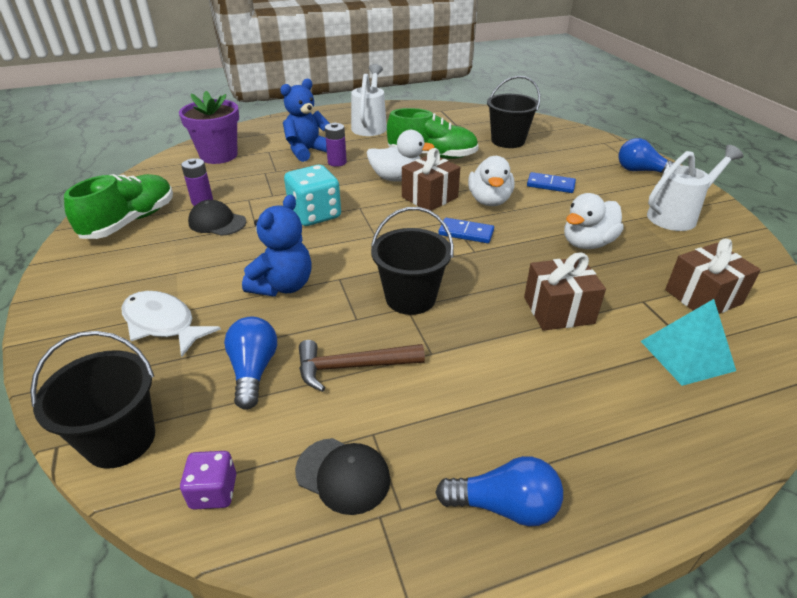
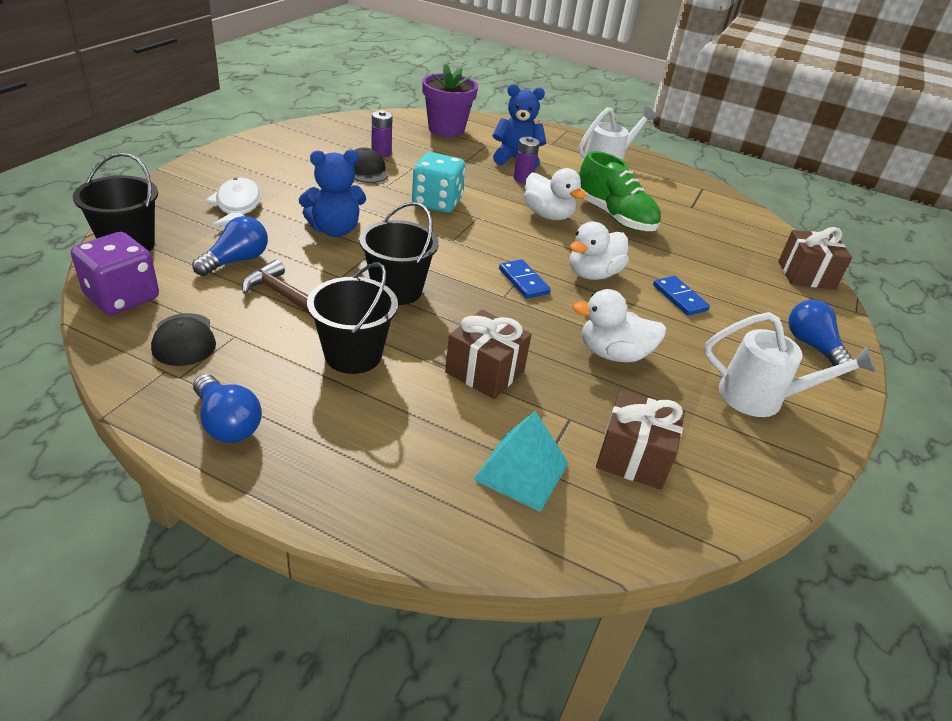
camera: 40 degrees right, 0 degrees up
green shoe [64,174,173,239] -> none
purple dice [180,451,236,510] -> purple dice [71,232,159,315], size x1.78
brown gift [402,148,460,211] -> brown gift moved to [778,227,852,289]
black bucket [487,76,540,148] -> black bucket moved to [307,263,398,374]

